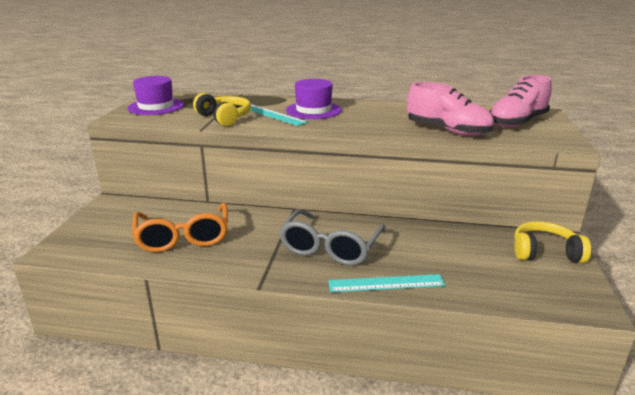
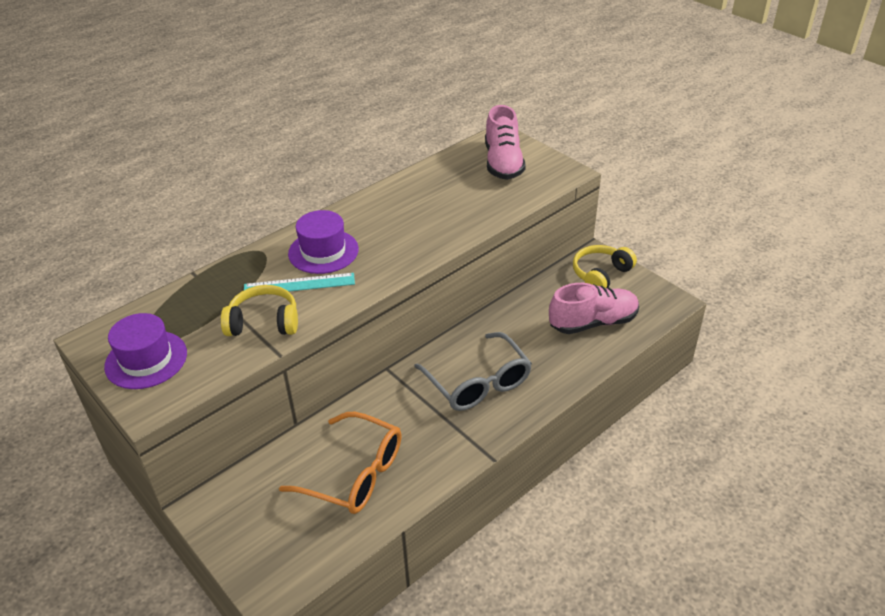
camera: 50 degrees left, 15 degrees up
turquoise ruler [328,274,445,292] -> none
pink shoe [407,82,494,136] -> pink shoe moved to [549,283,639,334]

